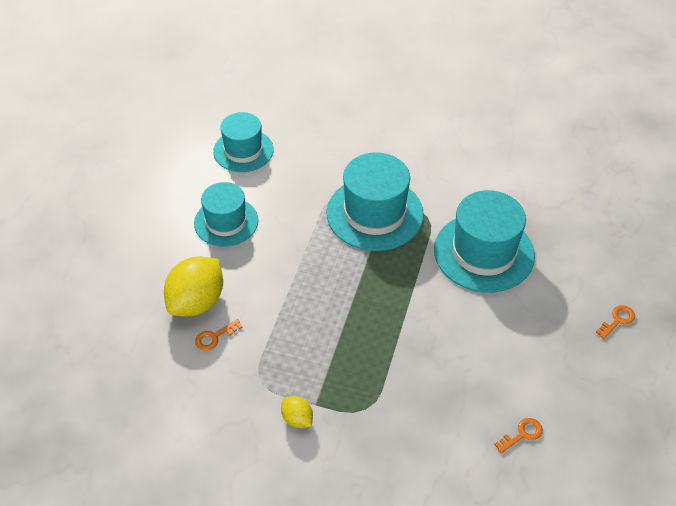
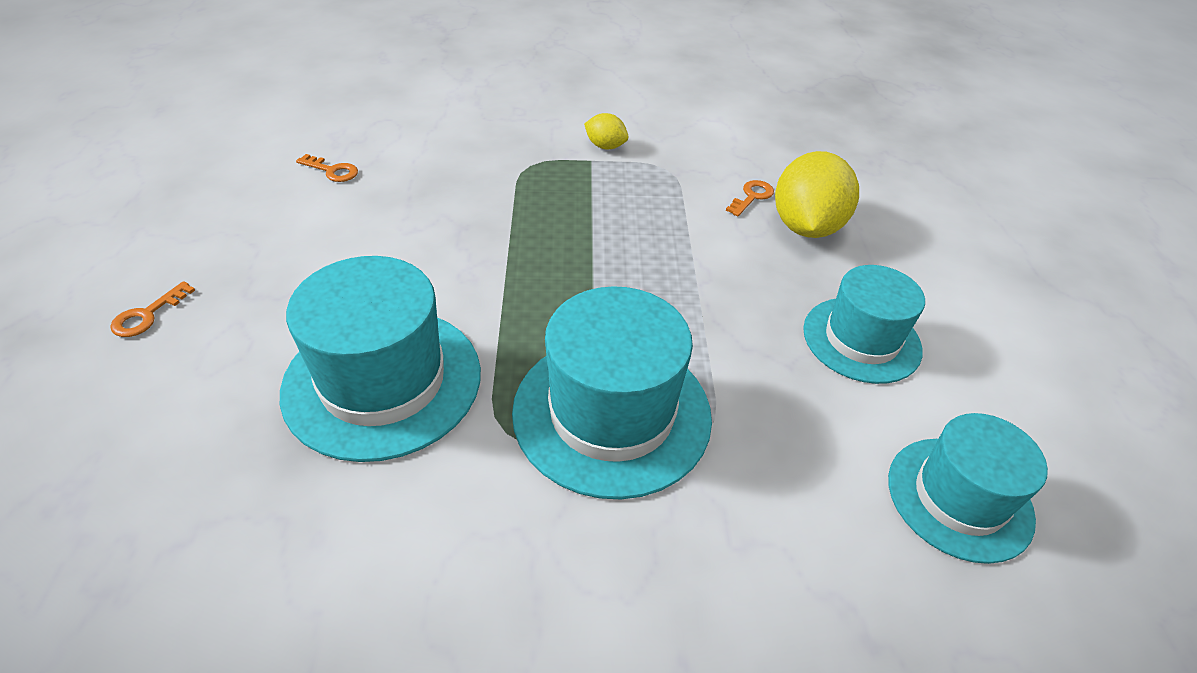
camera: 160 degrees right, 5 degrees down
orange key [494,418,543,453] -> orange key turned 105 degrees counterclockwise [296,154,358,182]

